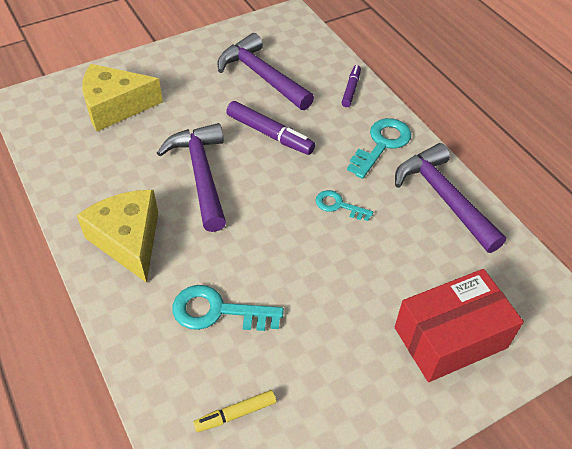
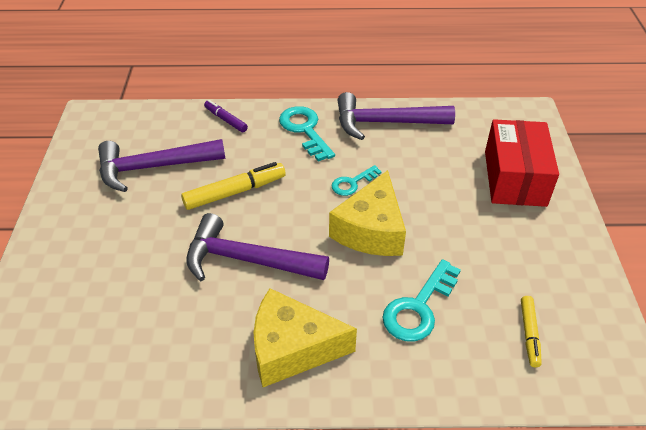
camera: 60 degrees left, 5 degrees down
yellow cheese [82,64,163,131] -> yellow cheese moved to [329,170,406,256]
purple marker [226,101,315,155] -> yellow marker [181,162,286,210]

